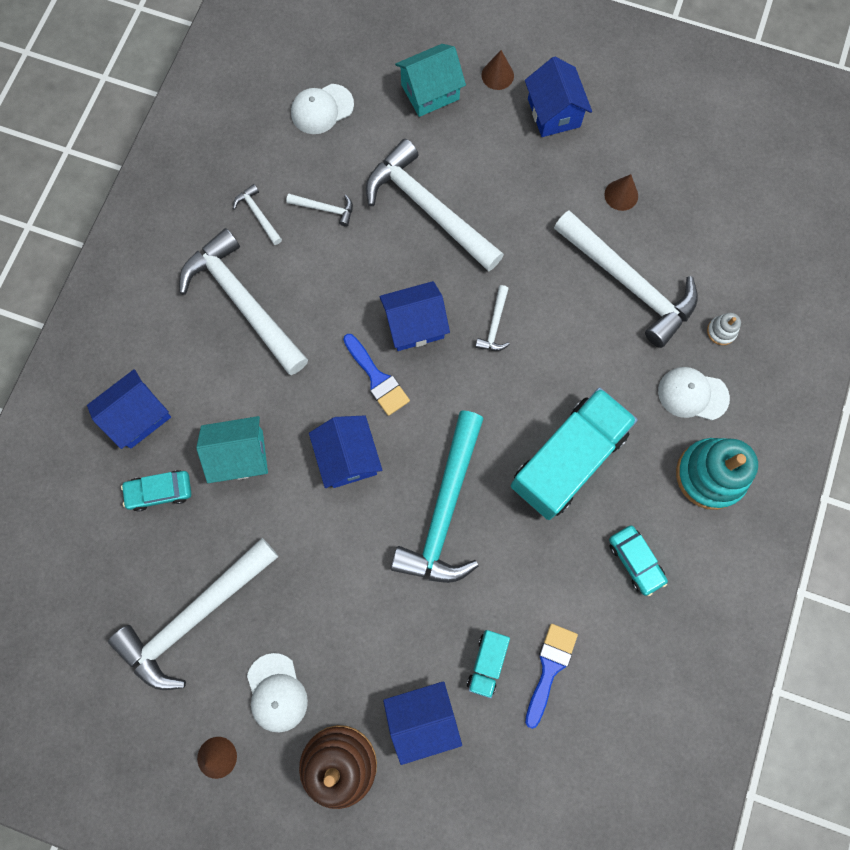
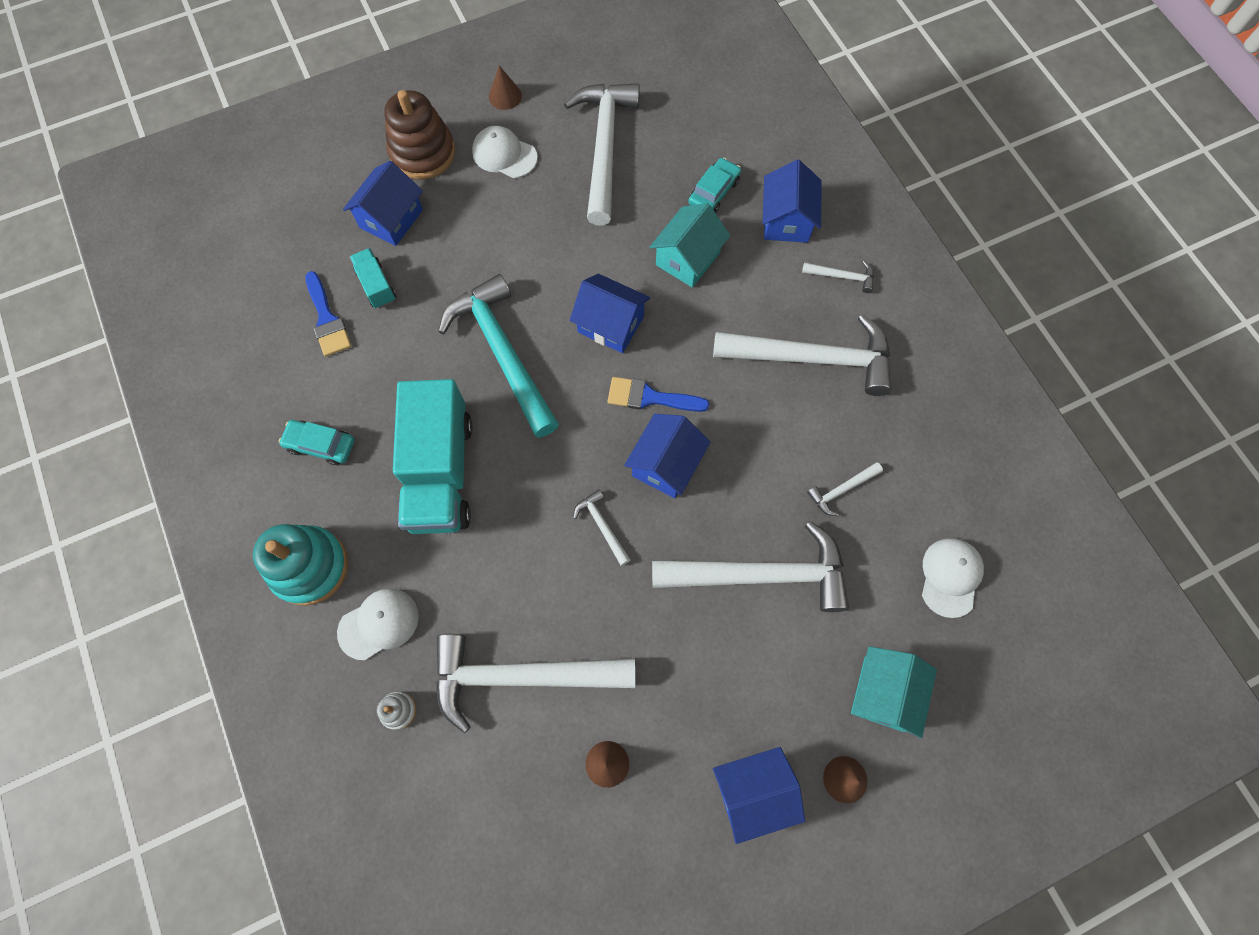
camera: 135 degrees right, 5 degrees down
white hammer [233,184,282,245] -> white hammer moved to [802,261,874,293]
blue house [525,56,592,137] -> blue house turned 45 degrees counterclockwise [713,747,805,844]

